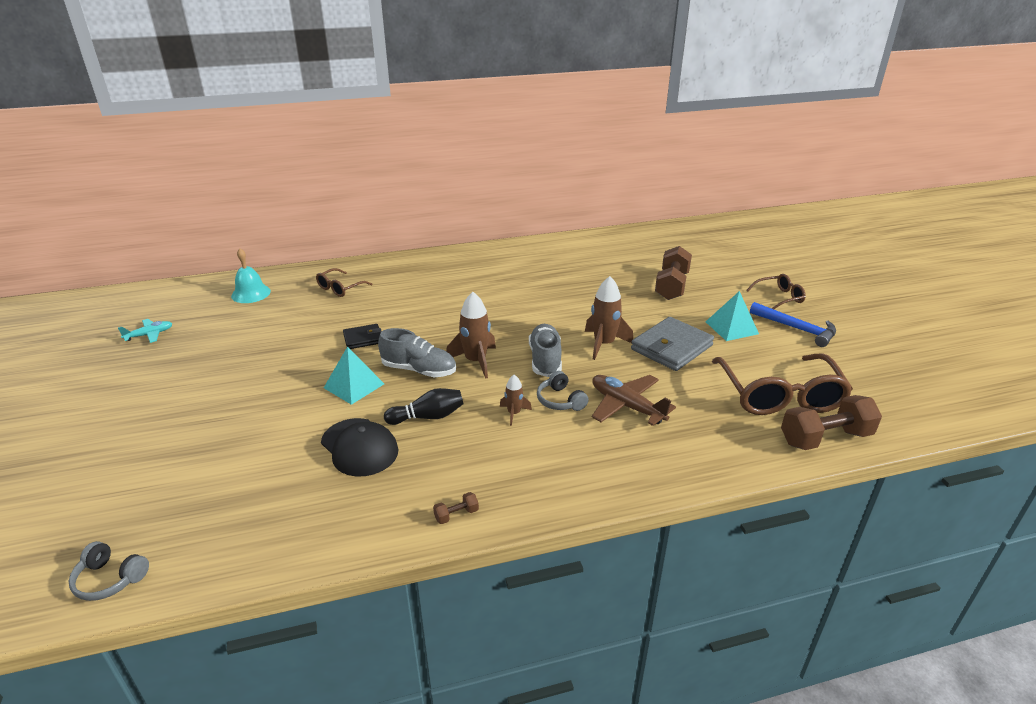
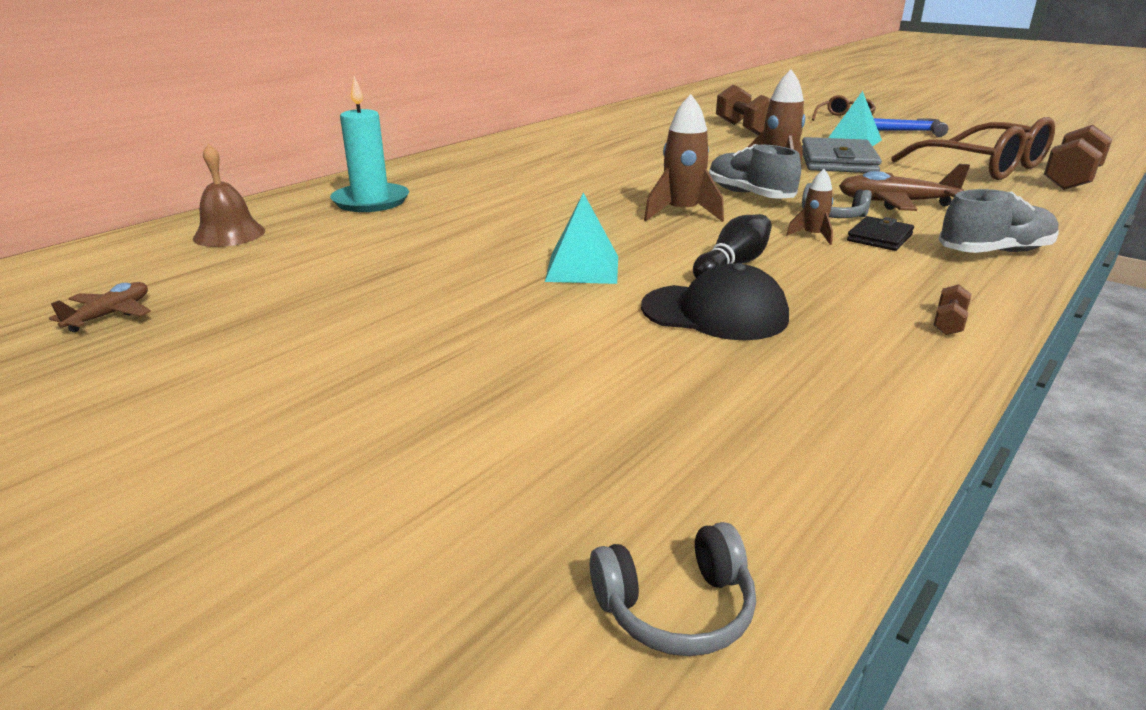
camera: 35 degrees left, 5 degrees down
turquoise plane [118,319,172,343] -> brown plane [49,282,151,332]
turquoise bell [231,248,271,303] -> brown bell [193,144,265,247]
brown glasses [316,268,373,297] -> turquoise candle [330,76,409,212]
black wallet [343,324,382,349] -> black wallet moved to [847,216,914,251]
grey shoe [378,328,456,377] -> grey shoe moved to [938,189,1059,253]

